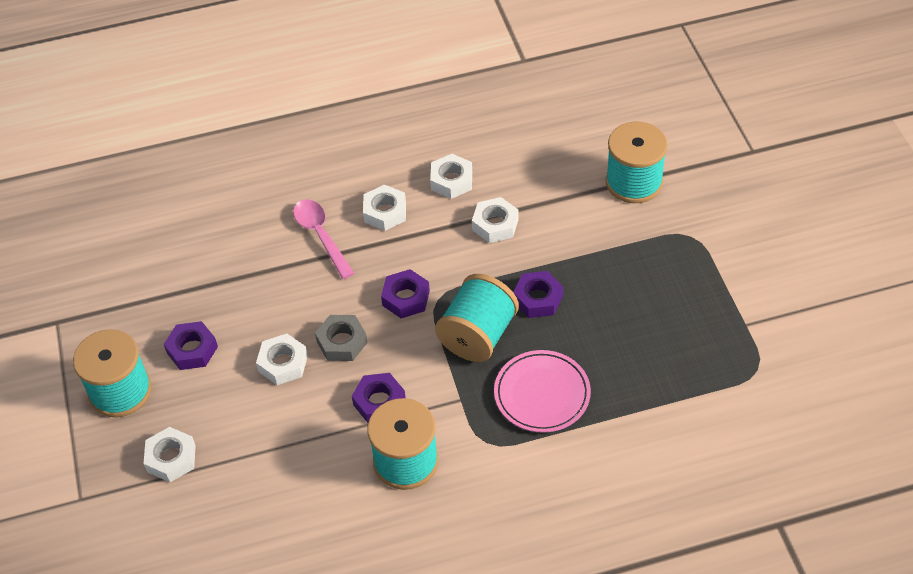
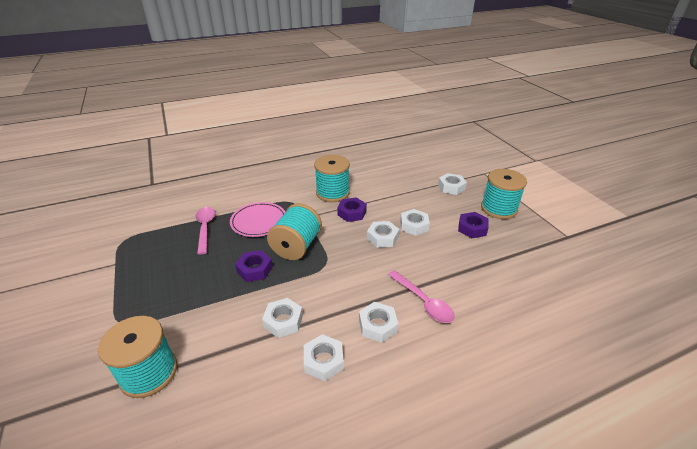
camera: 170 degrees right, 15 degrees down
grey nut [315,315,368,361] -> white nut [367,221,399,248]
purple nut [381,269,430,318] -> none
none -> pink spoon [196,207,215,255]

